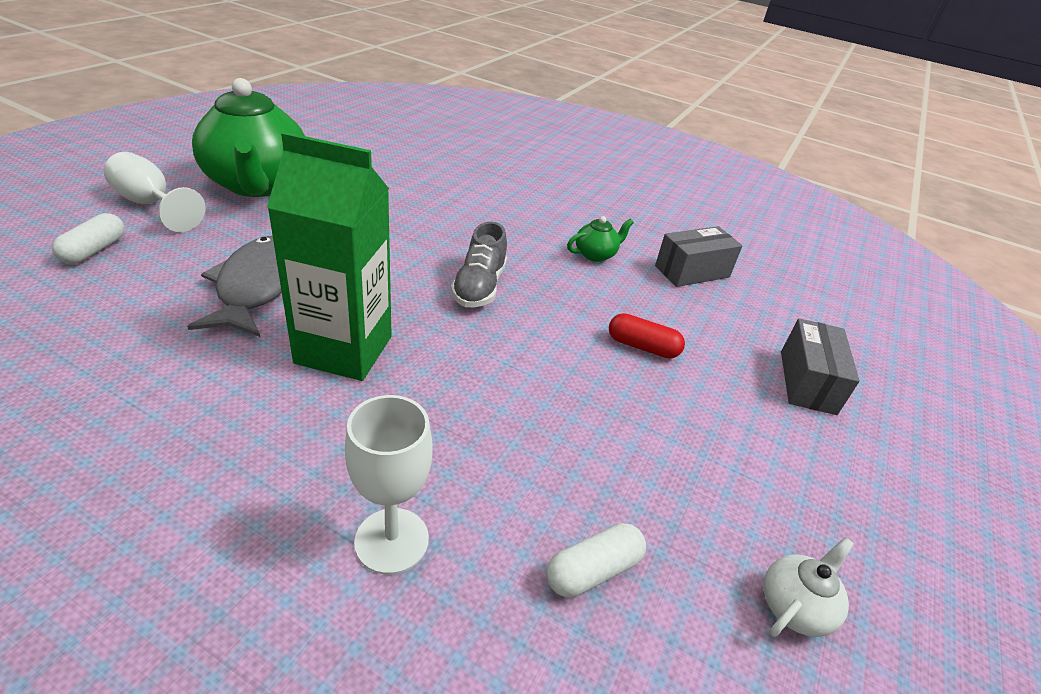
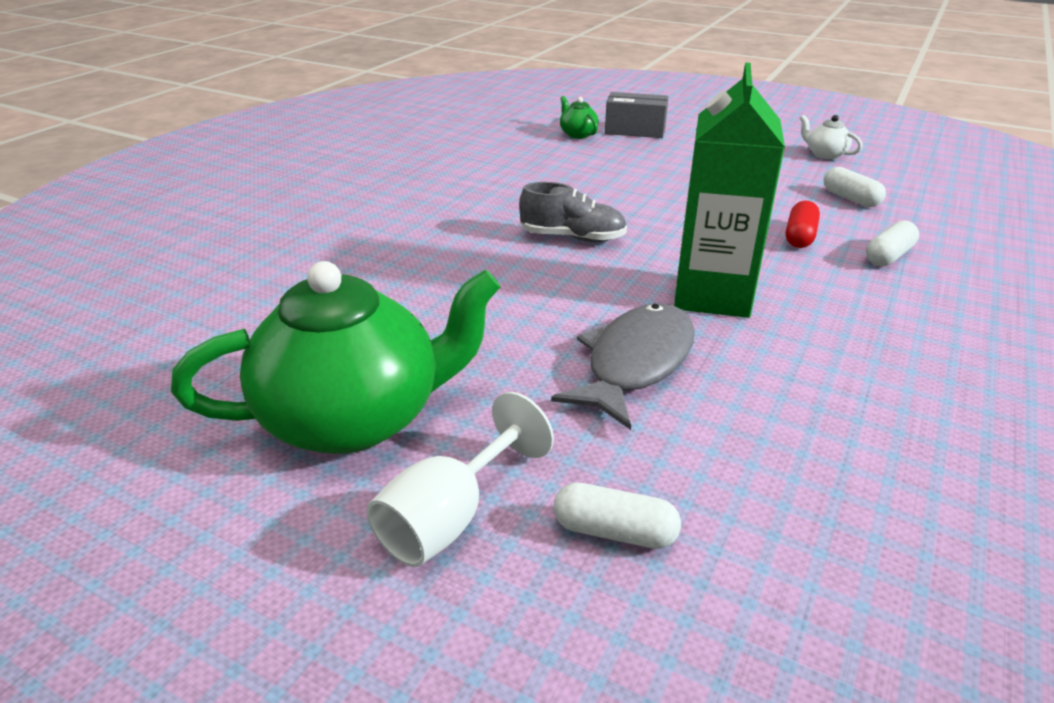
camera: 85 degrees left, 5 degrees down
grey fish [187,236,282,337] -> grey fish turned 120 degrees clockwise [551,303,695,430]
white goblet [345,395,433,574] -> white capsule [866,220,919,266]
green teapot [567,216,634,262] -> green teapot moved to [560,96,599,139]
red capsule [609,313,685,359] -> red capsule moved to [786,201,820,248]
grey box [655,226,743,287] -> none

